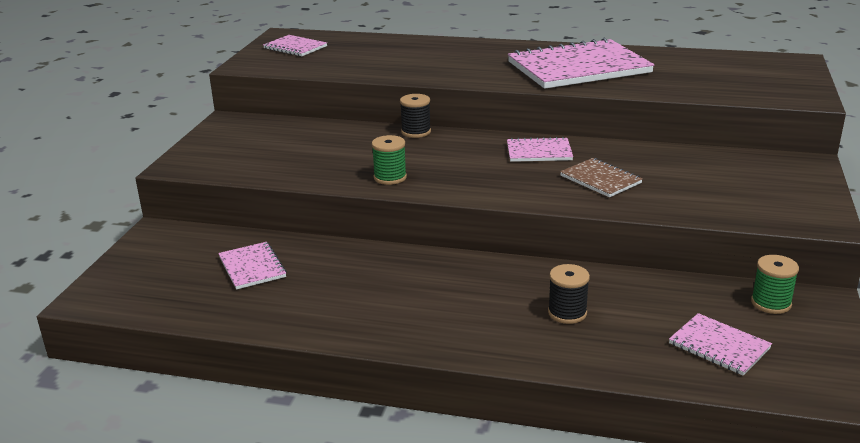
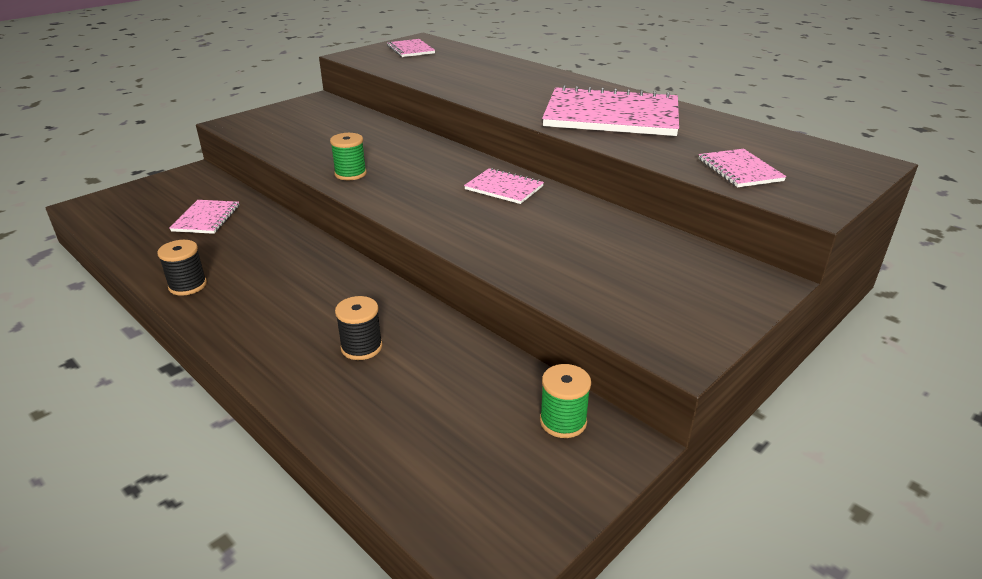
camera: 30 degrees right, 5 degrees up
black spool [400,94,431,138] -> black spool moved to [157,240,207,296]
brown notebook [560,158,643,197] -> none
pink notebook [669,313,772,376] -> pink notebook moved to [699,149,787,187]

